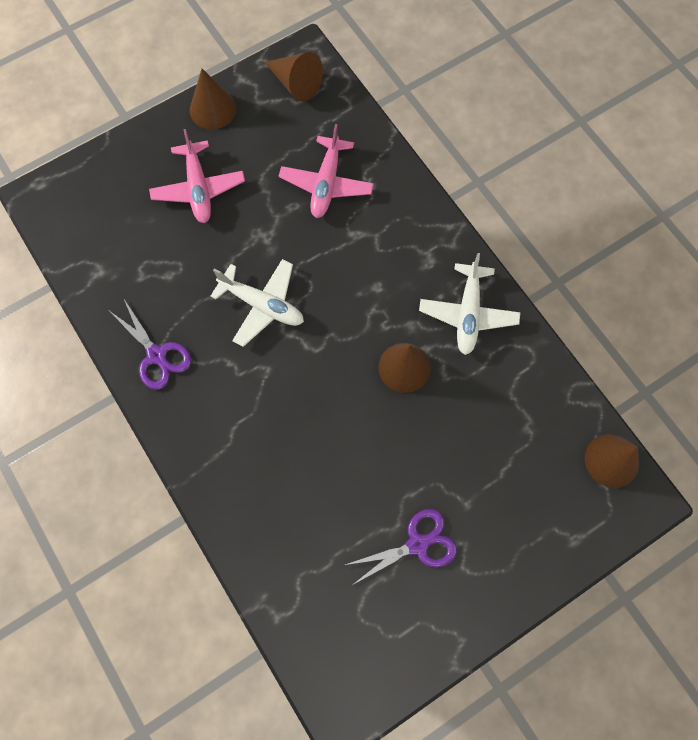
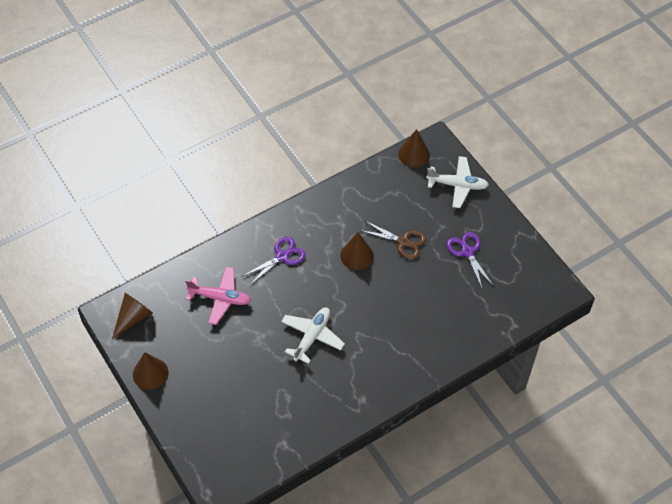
camera: 90 degrees left, 15 degrees down
purple scissors [110,300,191,390] -> purple scissors moved to [243,237,306,286]
pink plane [149,129,245,223] -> none
white plane [419,253,520,355] -> white plane moved to [426,156,489,208]
none -> brown scissors [359,220,426,259]

